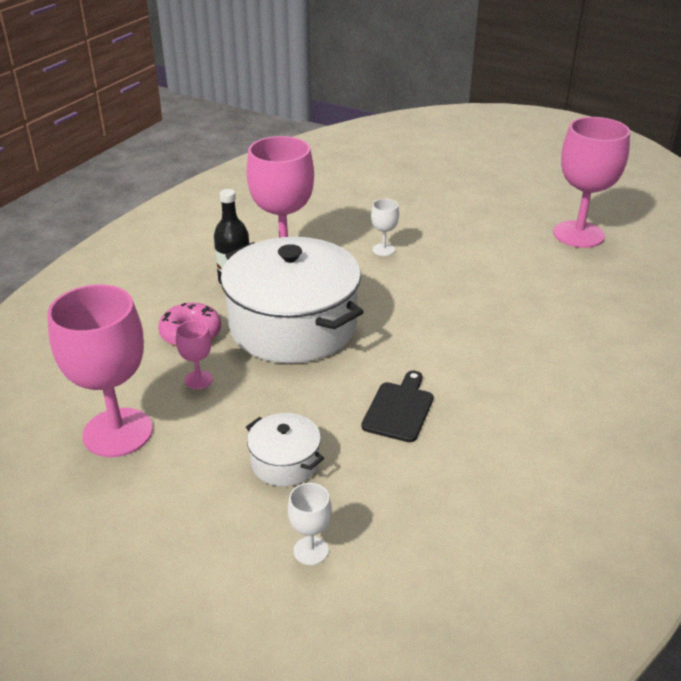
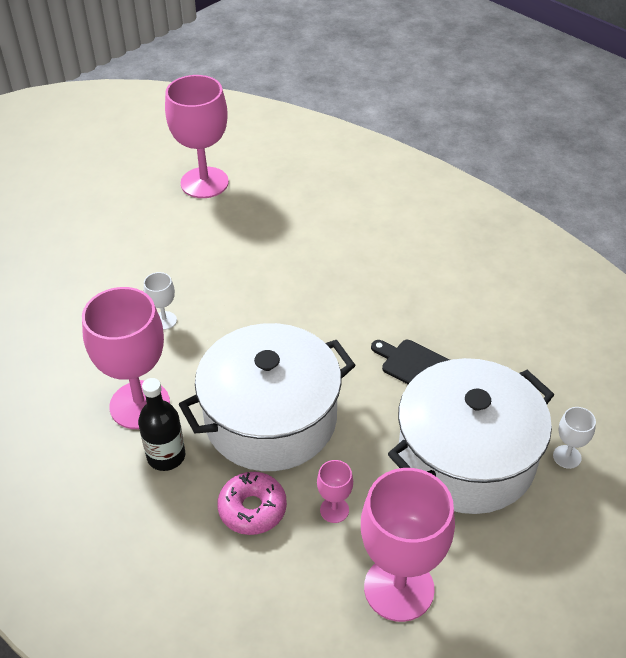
camera: 75 degrees left, 10 degrees up
white pot [246,413,324,486] -> white pot [388,358,554,514], size x2.26

